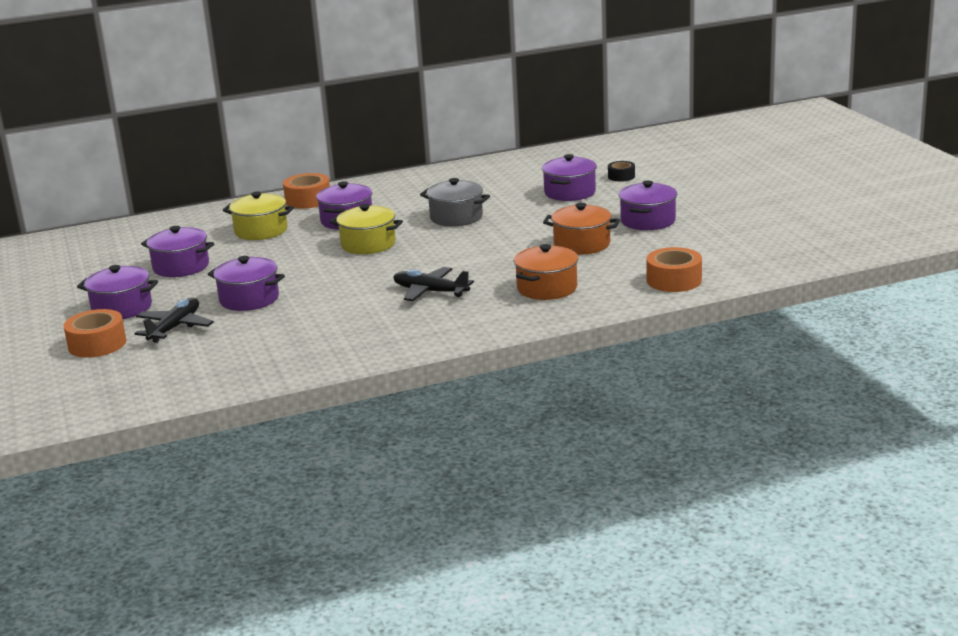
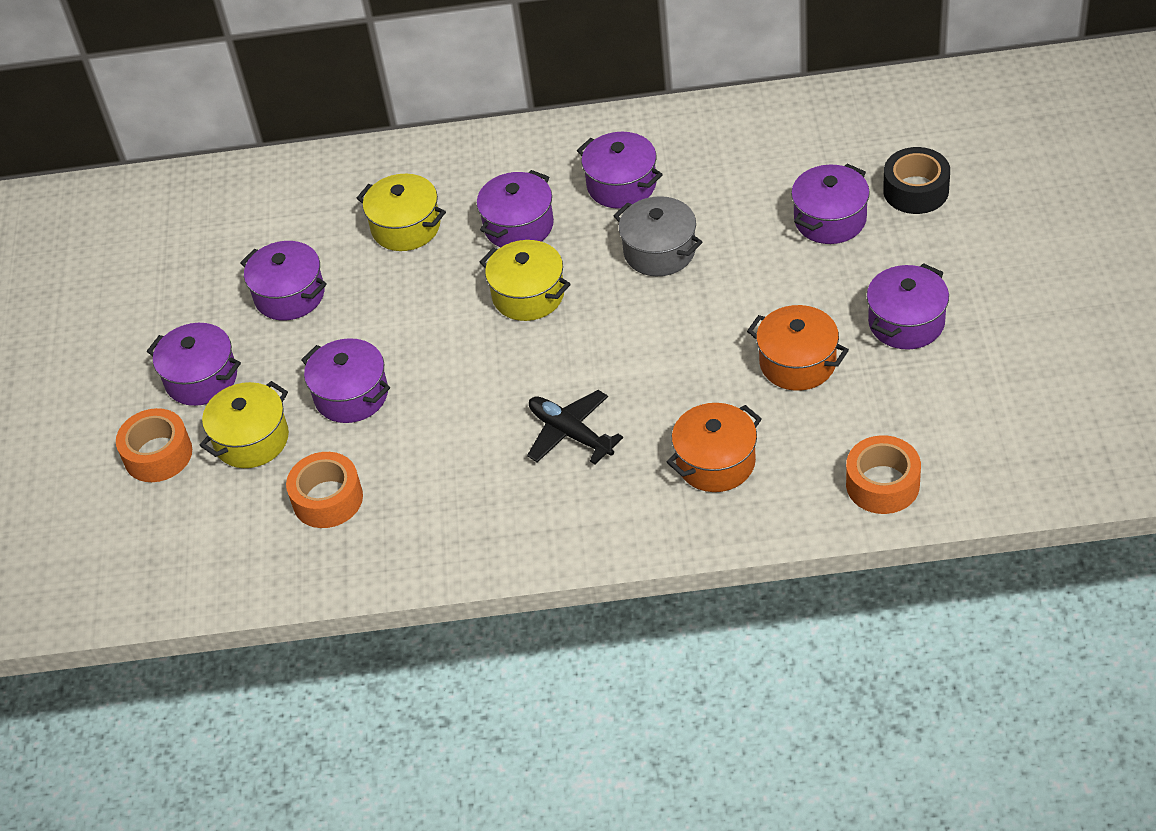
camera: 20 degrees right, 25 degrees up
black plane [135,298,214,343] -> yellow pot [199,381,289,468]
orange tape [283,173,330,209] -> orange tape moved to [286,452,363,528]
black tape [608,161,635,182] -> black tape [883,147,950,214], size x1.69
none -> purple pot [577,132,663,209]

